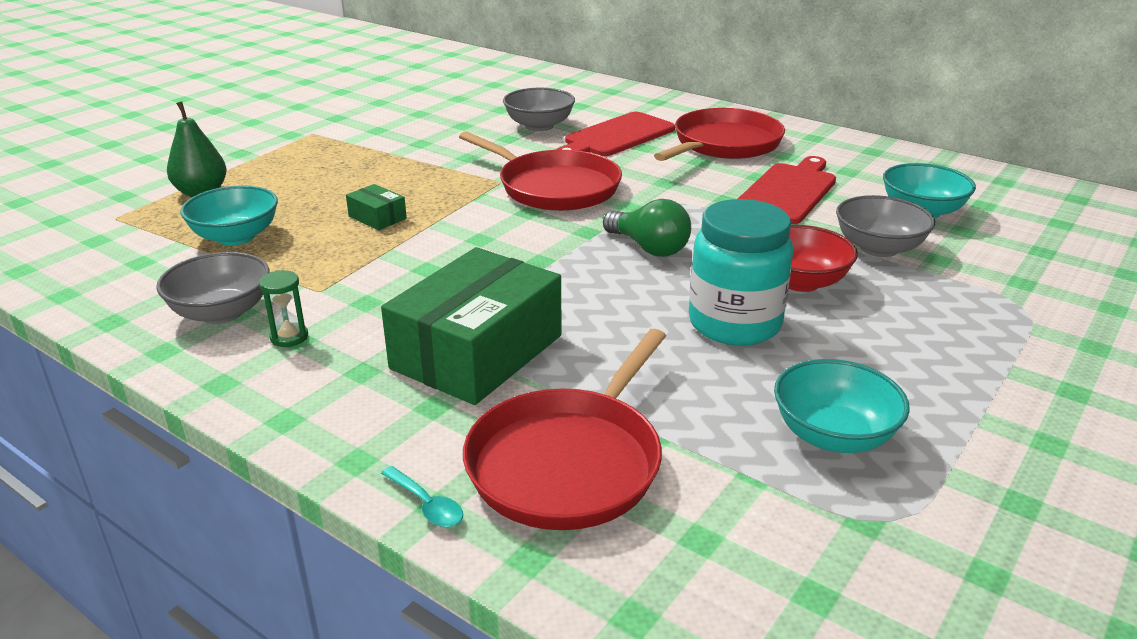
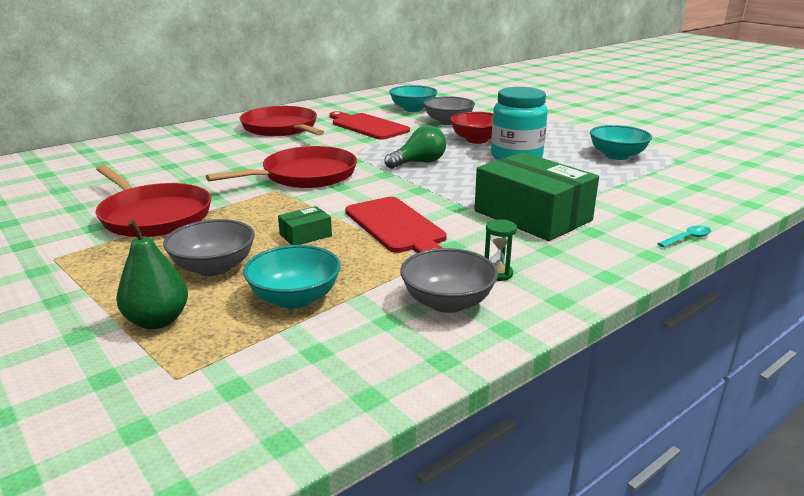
camera: 75 degrees left, 5 degrees down
red pan [463,329,666,530] -> red pan moved to [96,165,211,237]
grey bowl [503,88,575,131] -> grey bowl moved to [163,219,255,276]
red cutting board [556,112,675,156] -> red cutting board moved to [345,197,447,253]

